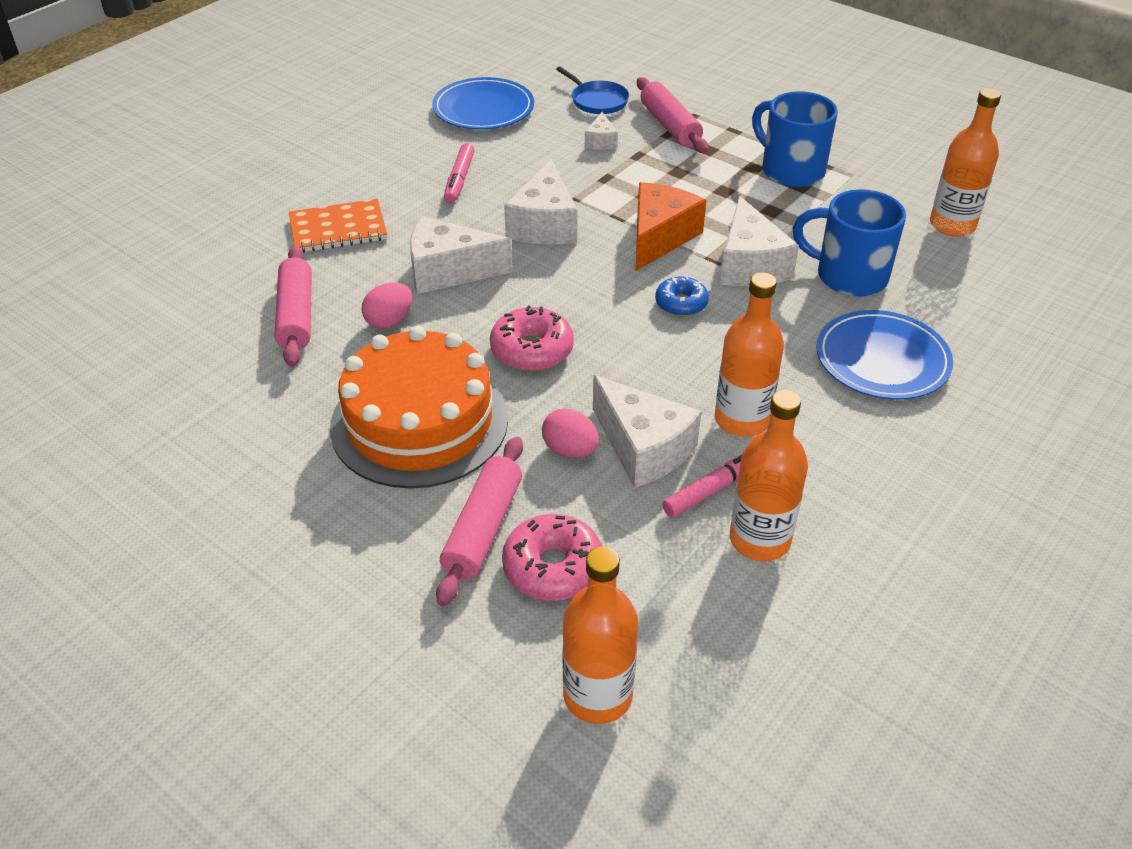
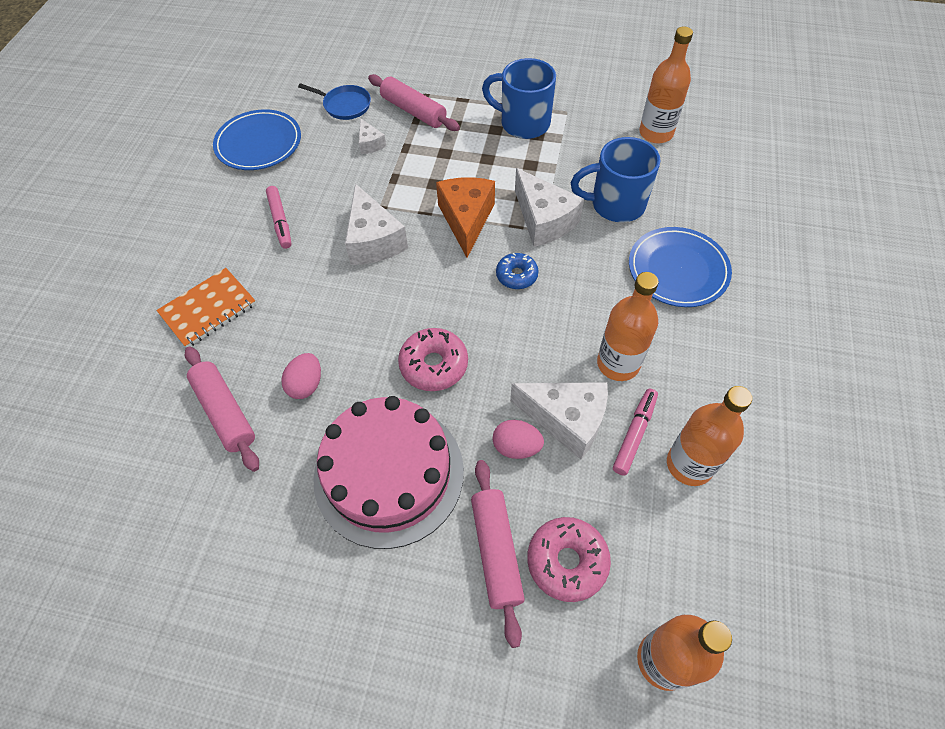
camera: 25 degrees left, 15 degrees up
orange cake [330,326,508,489] -> pink cake [313,396,464,549]
white cheese [410,216,513,294] -> none

